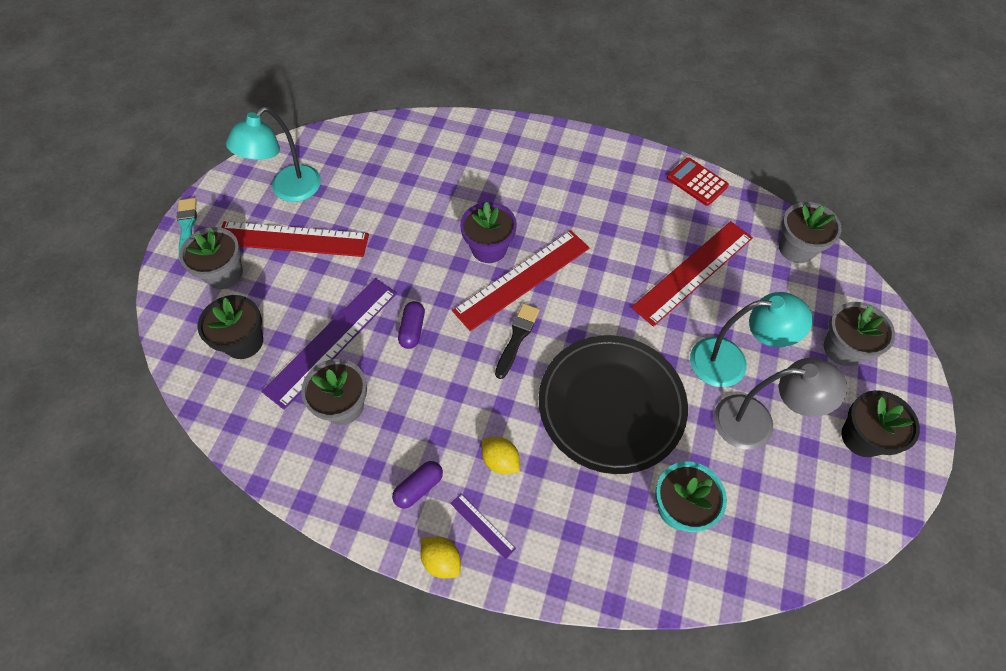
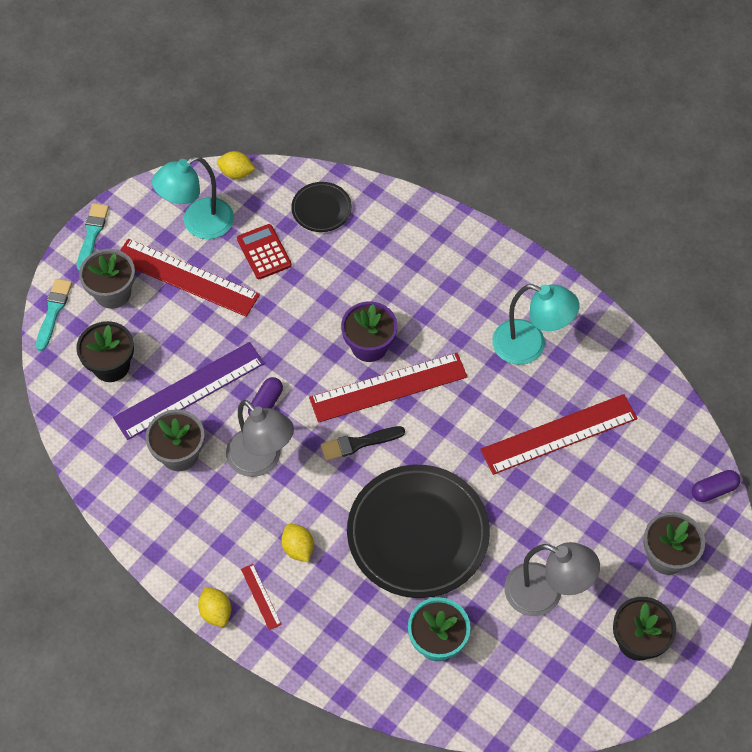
camera: 20 degrees right, 0 degrees up
purple capsule [392,461,443,509] -> purple capsule moved to [692,470,740,502]
purple ruler [450,493,516,560] -> red ruler [241,564,282,630]
black brush [495,303,540,379] -> black brush turned 150 degrees counterclockwise [321,426,405,461]
red calculator [667,157,729,206] -> red calculator moved to [237,224,292,279]
turquoise lamp [690,292,813,387] -> turquoise lamp moved to [492,284,579,365]
grey flower pot [779,202,842,263] -> none
none -> turquoise brush [36,279,72,351]
none -> yellow lemon [217,151,255,179]
none -> grey lamp [226,400,294,477]
none -> black plate [291,182,352,232]

